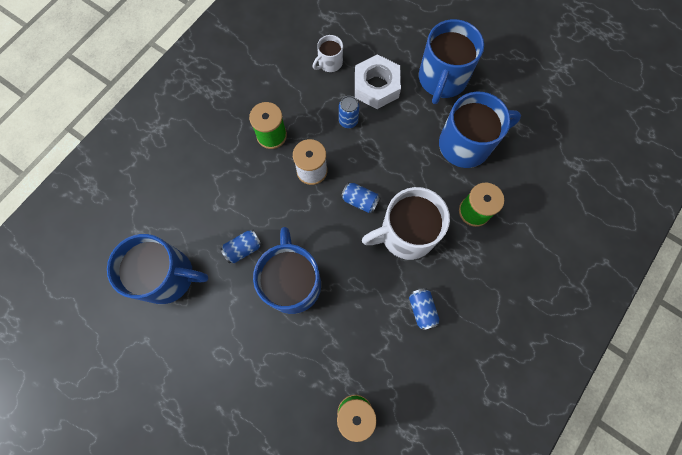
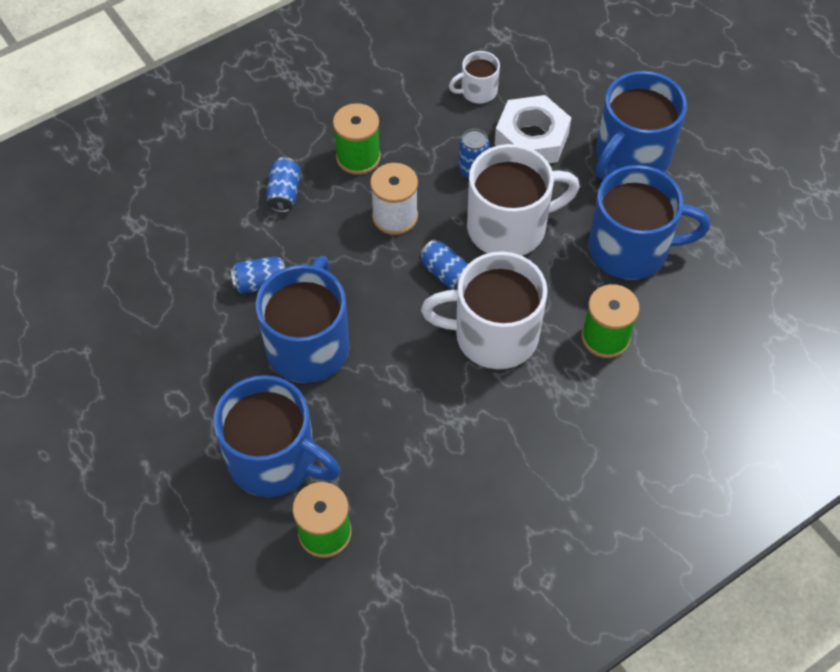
camera: 20 degrees right, 15 degrees down
blue mug [107,234,208,304] -> blue mug moved to [213,375,340,497]
blue can [409,288,439,331] -> blue can moved to [266,157,301,213]
none -> white mug [467,144,580,256]

